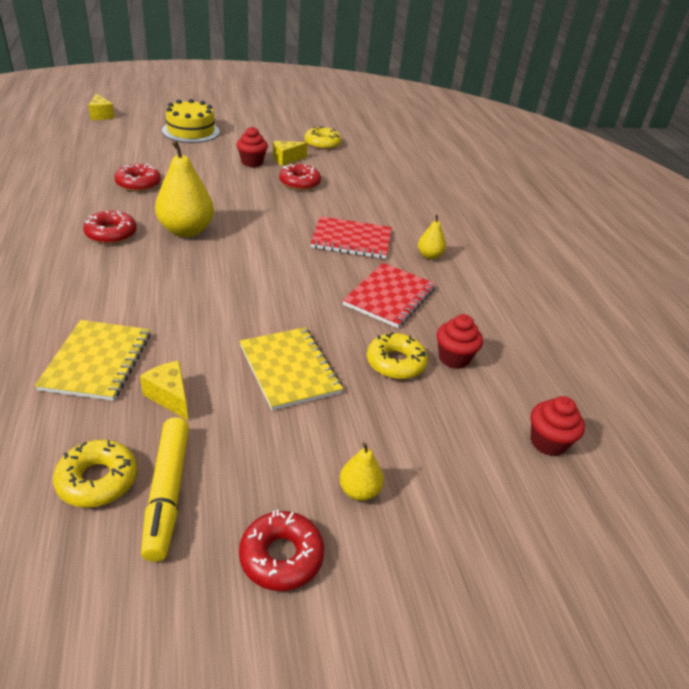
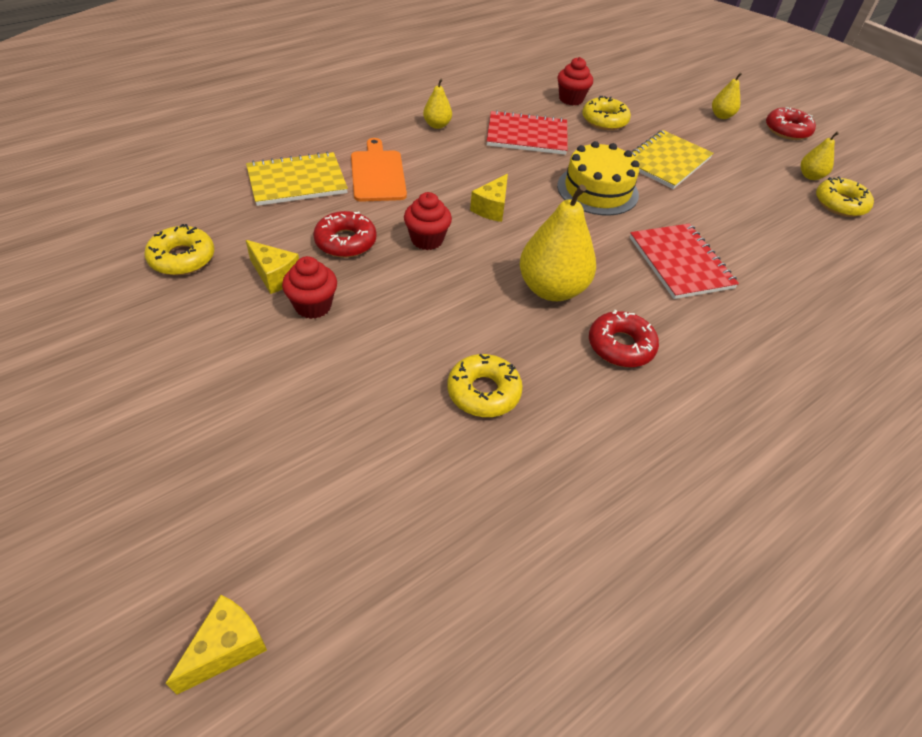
camera: 115 degrees left, 10 degrees up
yellow notebook [35,320,150,401] -> yellow notebook moved to [246,152,348,206]
red donut [114,164,161,192] -> yellow donut [447,354,523,417]
yellow cheese [140,361,188,420] -> yellow cheese moved to [470,174,508,222]
yellow marker [141,417,189,562] -> yellow pear [801,132,839,180]
yellow cake [162,99,220,143] -> yellow cake moved to [557,141,639,216]
red notebook [310,216,392,259] -> red notebook moved to [630,223,739,299]
red cupcake [530,396,585,456] -> red cupcake moved to [404,192,452,250]
none -> orange cutting board [351,138,407,202]

